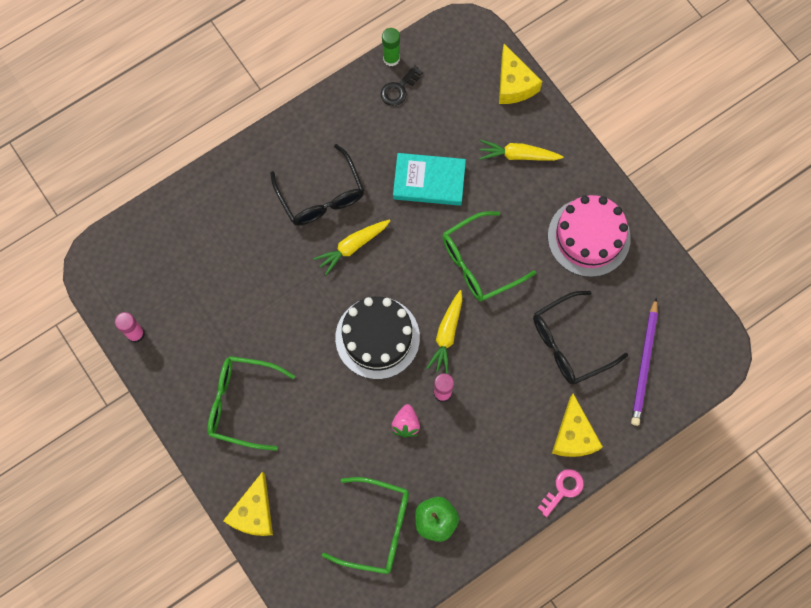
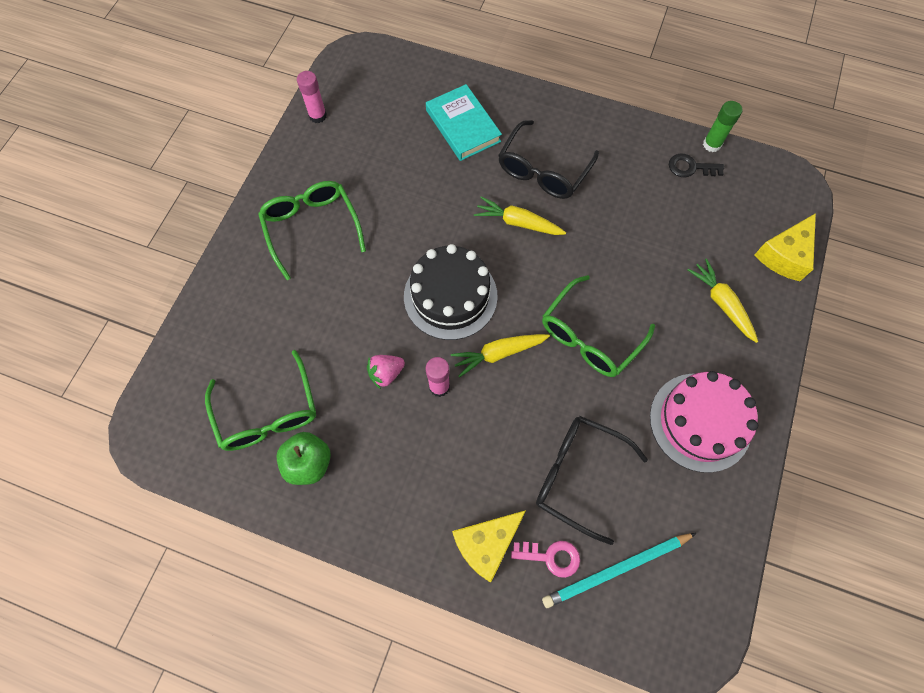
camera: 55 degrees right, 5 degrees down
yellow cheese [223,471,273,536] -> none
turquoise book [393,153,466,206] -> turquoise book moved to [426,84,502,161]
green glasses [442,211,536,302] -> green glasses turned 75 degrees counterclockwise [542,275,655,377]
pink key [538,469,584,517] -> pink key moved to [511,541,580,578]
purple pencil [631,298,658,426] -> turquoise pencil [542,533,696,608]

